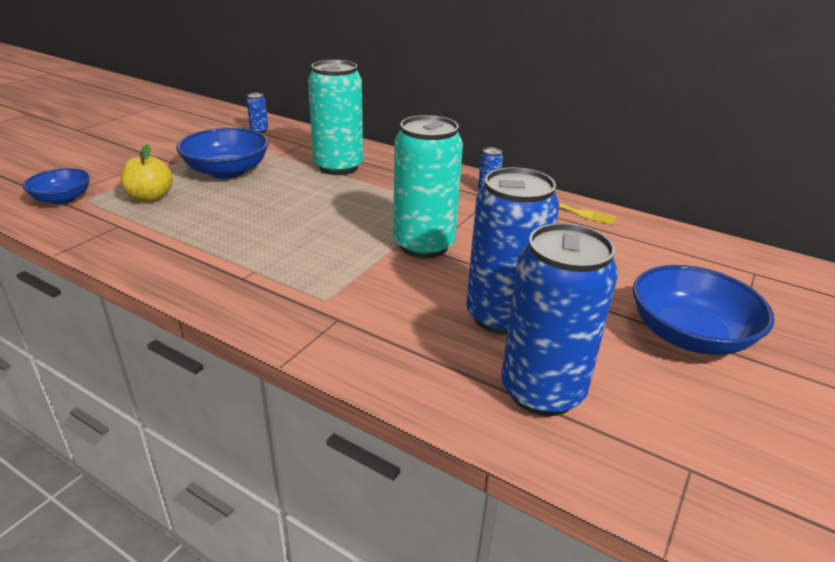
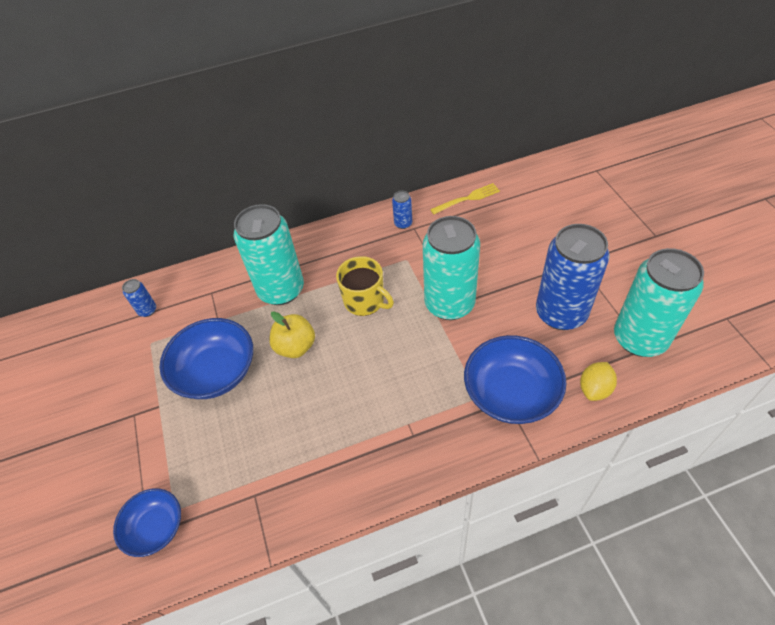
camera: 45 degrees left, 20 degrees up
yellow apple [121,144,173,202] -> yellow apple moved to [269,311,315,358]
blue can [501,223,618,416] -> turquoise can [614,248,704,357]
blue bowl [633,265,774,355] -> blue bowl moved to [464,335,566,424]
none -> yellow mug [336,256,394,316]
none -> yellow lemon [580,362,617,401]

